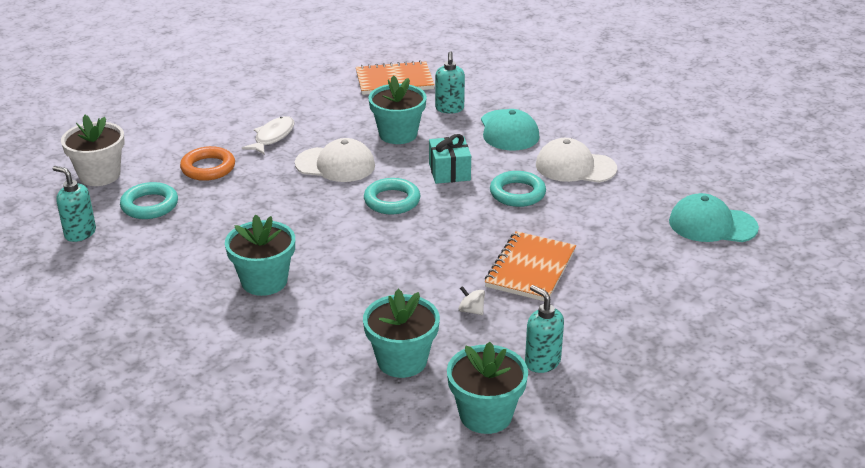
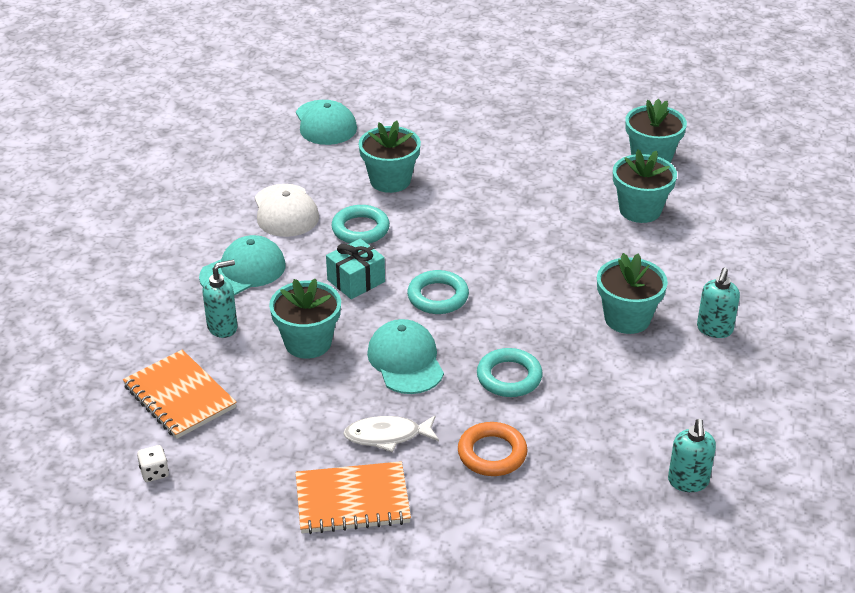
camera: 120 degrees left, 5 degrees up
white flower pot [61,115,125,186] -> none
turquoise ring [120,182,178,219] -> turquoise ring moved to [477,348,543,397]
white cap [295,138,375,182] -> turquoise cap [367,319,444,394]
white spinning top [458,286,485,315] -> none
orange notebook [485,231,576,301] -> orange notebook moved to [296,461,411,534]
turquoise soap dispenser [525,285,564,373] -> turquoise soap dispenser moved to [697,268,740,338]
none -> white dice [137,445,169,482]
none -> turquoise flower pot [359,121,421,193]

